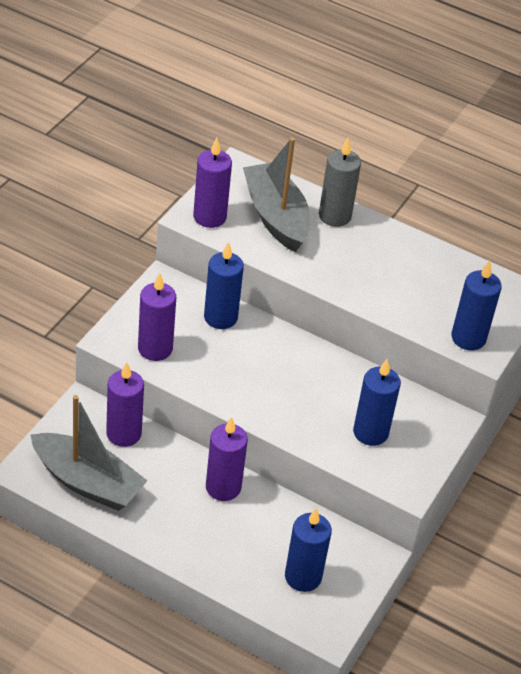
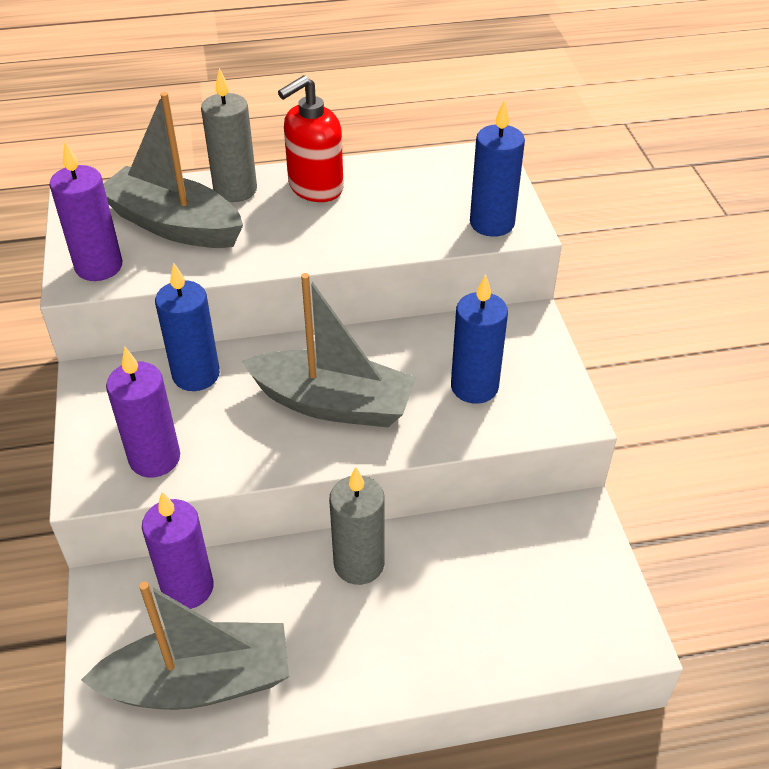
camera: 35 degrees left, 0 degrees up
purple candle [206,417,248,501] -> grey candle [329,467,385,585]
blue candle [285,508,332,592] -> none
none -> grey boat [242,273,416,427]
none -> red soap dispenser [278,75,344,202]

